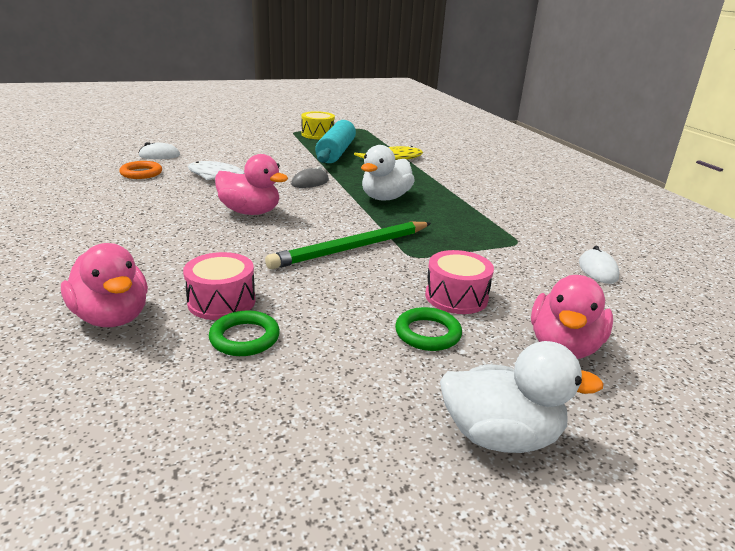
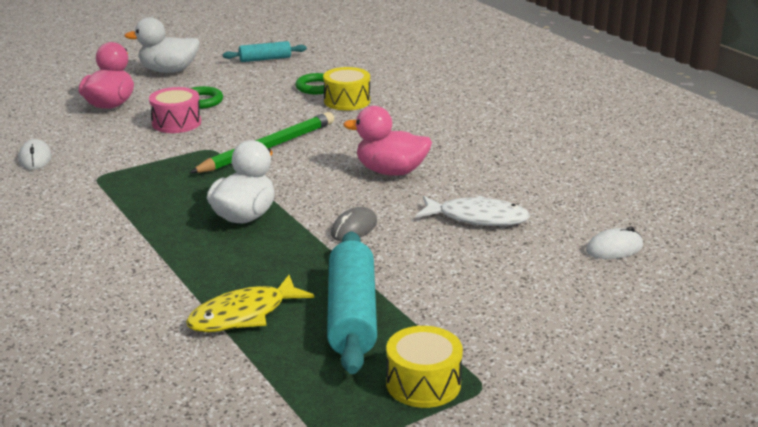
camera: 170 degrees right, 0 degrees up
pink duck [61,243,148,327] -> none
orange ring [119,161,162,179] -> none
pink drum [183,252,255,320] -> yellow drum [323,67,370,110]
none -> turquoise rolling pin [223,41,307,62]

